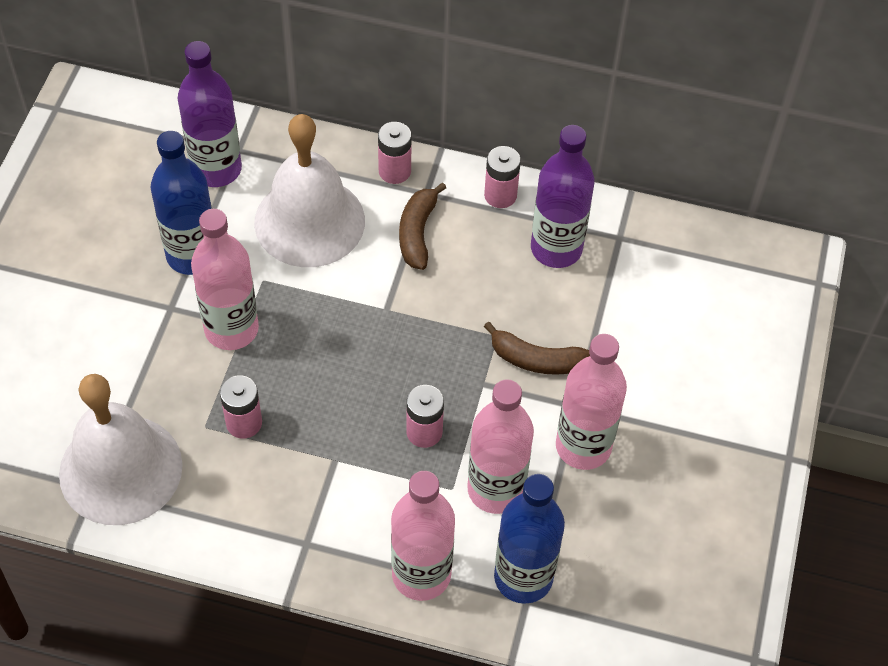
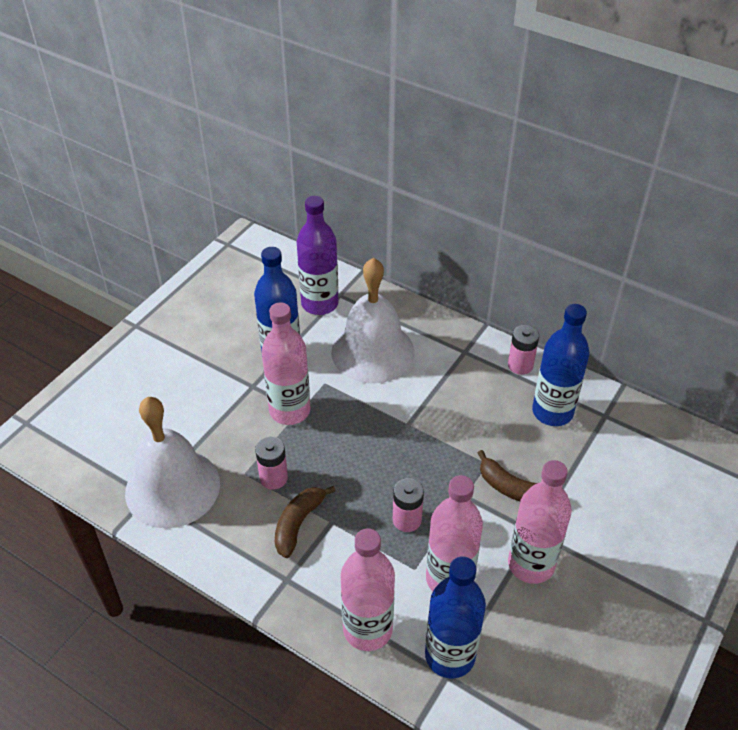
camera: 20 degrees right, 10 degrees down
pink battery [378,122,412,184] -> none
brown banana [399,182,446,270] -> brown banana moved to [275,486,335,558]
purple bottle [531,125,595,268] -> blue bottle [532,304,589,426]

